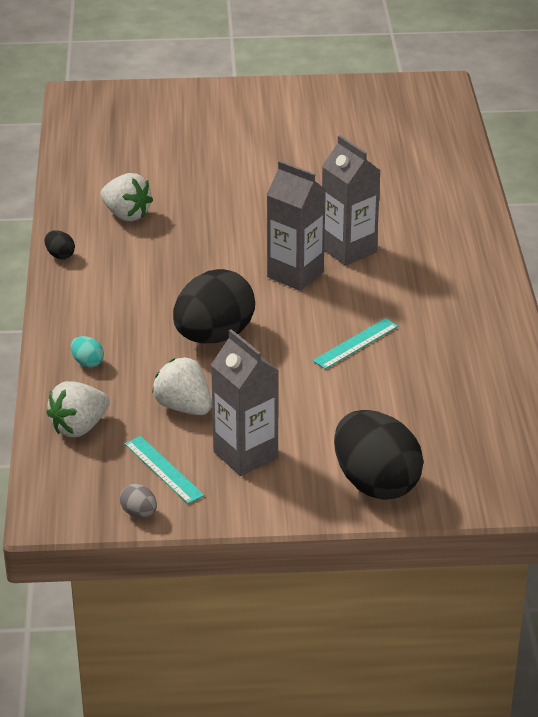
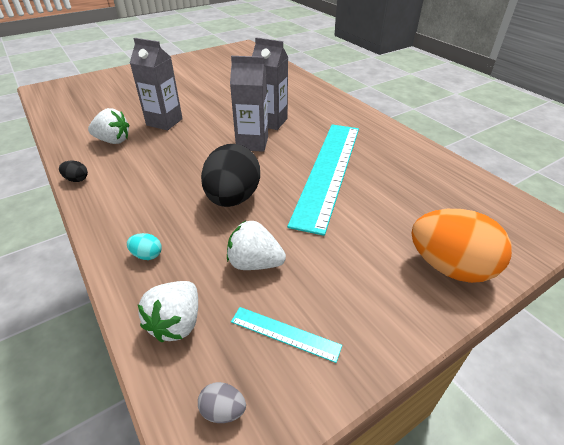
camera: 30 degrees left, 5 degrees up
grey egg [120,484,157,517] -> grey egg moved to [198,382,246,423]
grey carton [211,329,279,476] -> grey carton moved to [130,38,183,130]
turquoise ruler [313,318,398,369] -> turquoise ruler [287,124,359,236], size x2.49
black egg [334,410,424,500] -> orange egg [411,209,512,283]

